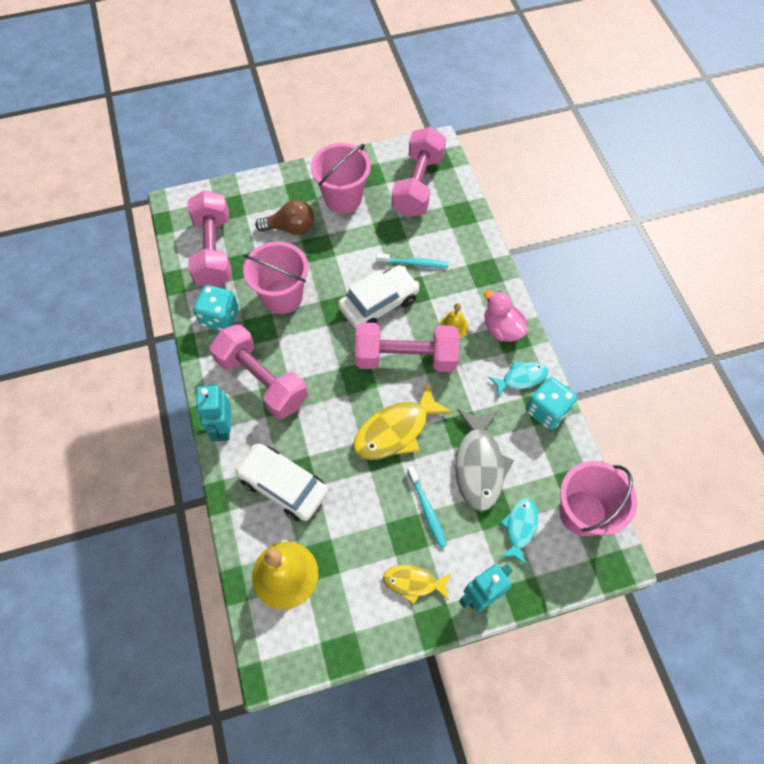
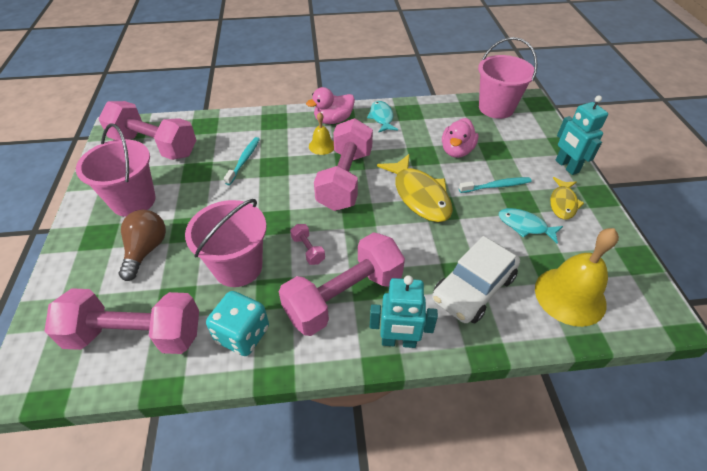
camera: 80 degrees left, 15 degrees down
white car [338,265,420,329] -> none
grey fish [455,409,514,512] -> pink duck [442,118,478,158]
turquoise fish [500,498,538,565] -> turquoise fish moved to [499,208,563,244]
turquoise dice [526,377,577,430] -> none
none -> pink dumbbell [290,224,325,265]

